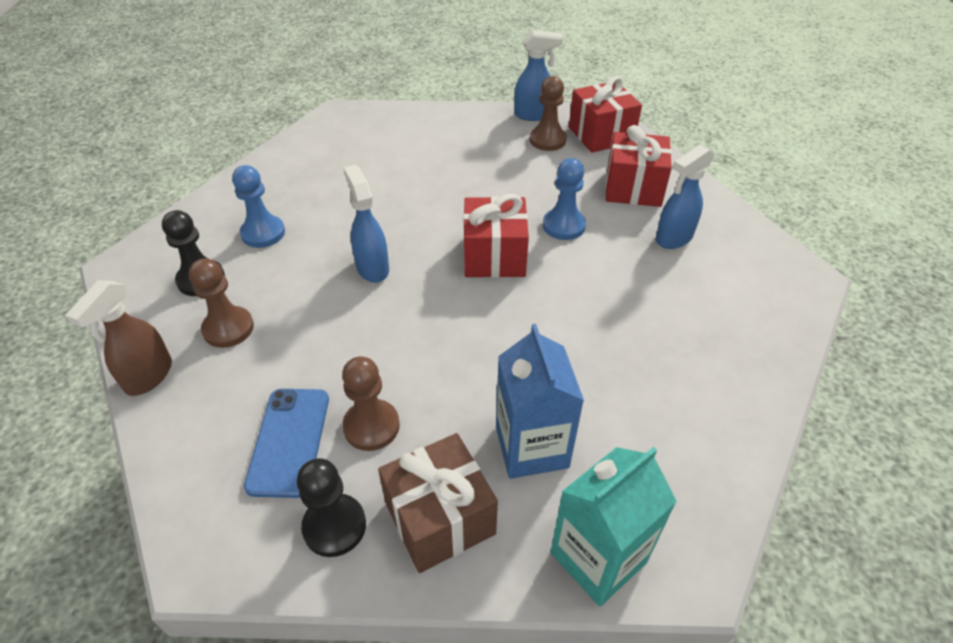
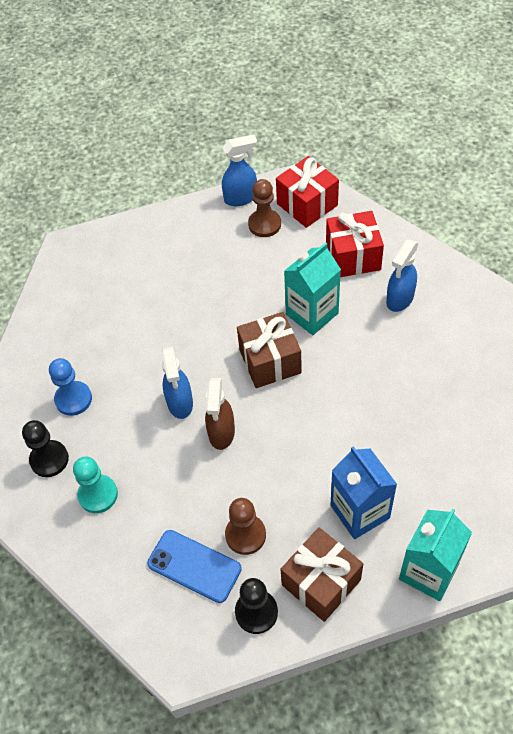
camera: 15 degrees left, 10 degrees up
brown spray bottle [65,280,172,396] -> brown spray bottle moved to [205,378,235,450]
brown pawn [189,258,254,348] -> turquoise pawn [73,456,118,513]
blue phone [244,389,329,498] -> blue phone turned 45 degrees counterclockwise [147,530,242,603]
blue spray bottle [344,165,389,283] -> blue spray bottle turned 150 degrees counterclockwise [162,347,193,419]
red gift [463,194,529,278] -> brown gift [237,312,302,388]
blue pawn [543,158,586,240] -> turquoise carton [284,243,341,335]

